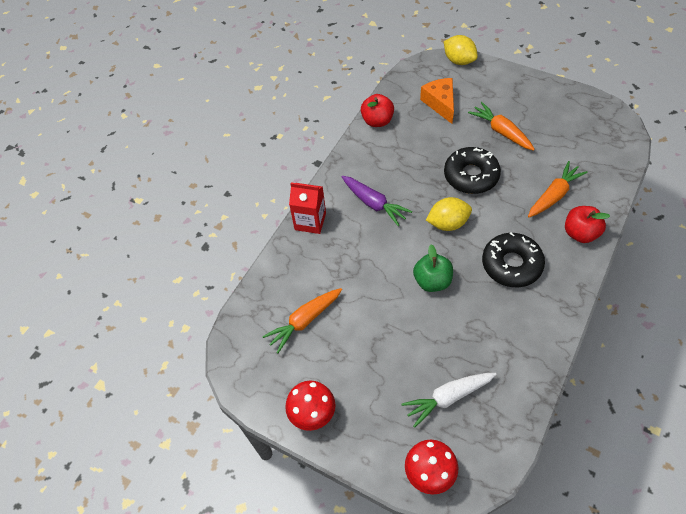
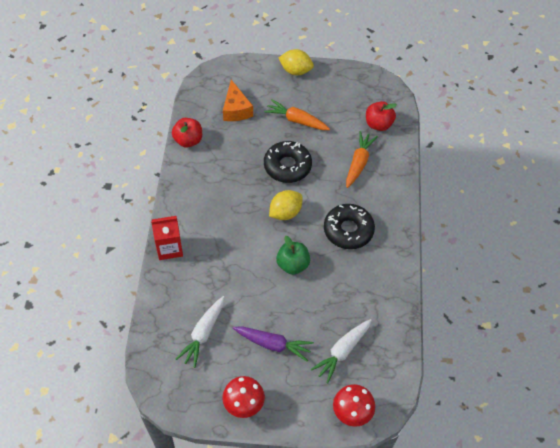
camera: 30 degrees left, 0 degrees up
orange carrot [262,288,342,353] -> white carrot [176,296,225,368]
purple carrot [342,176,412,226] -> purple carrot moved to [233,326,314,362]
orange cheese [420,78,454,124] -> orange cheese turned 150 degrees counterclockwise [223,80,253,121]
yellow lemon [444,35,478,65] -> yellow lemon moved to [279,49,314,75]
red apple [565,206,610,243] -> red apple moved to [366,101,397,131]

